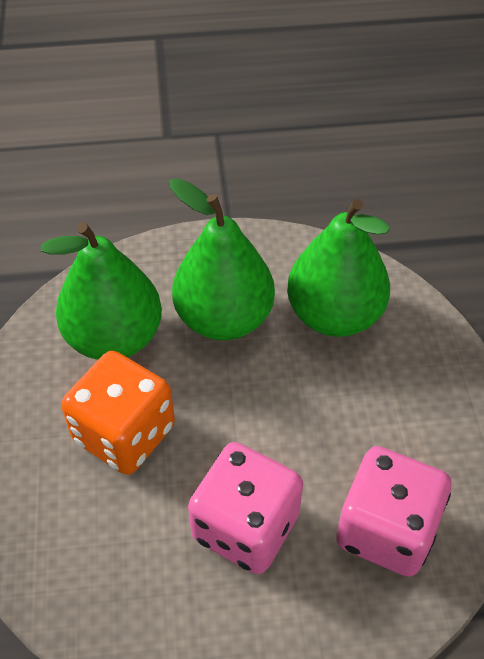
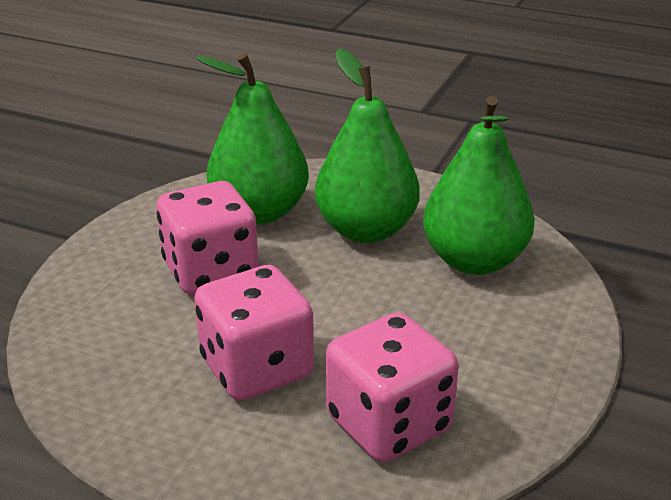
camera: 30 degrees right, 20 degrees down
orange dice [61,351,175,475] -> pink dice [157,181,259,295]

